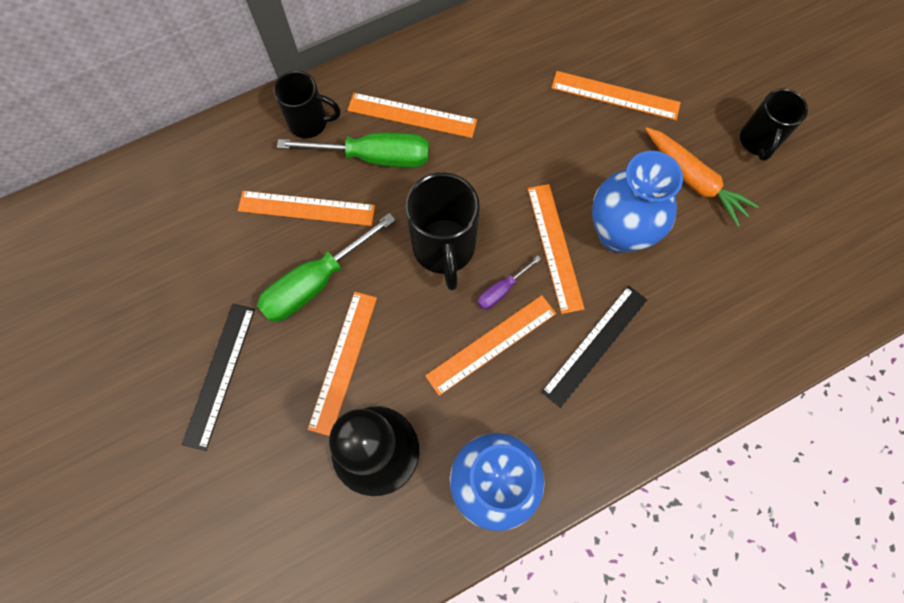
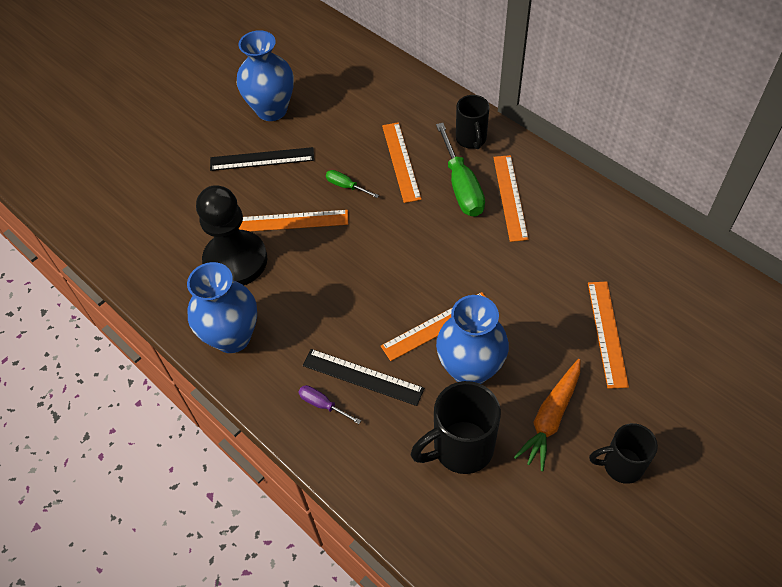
camera: 75 degrees right, 15 degrees down
green screwdriver [257,213,396,322] -> green screwdriver [326,170,379,198], size x0.50
black mug [406,173,480,291] -> black mug moved to [411,381,501,474]
orange ruler [425,295,556,396] -> none
purple screwdriver [478,256,541,310] -> purple screwdriver moved to [298,385,361,424]
none -> blue vase [237,30,294,121]

